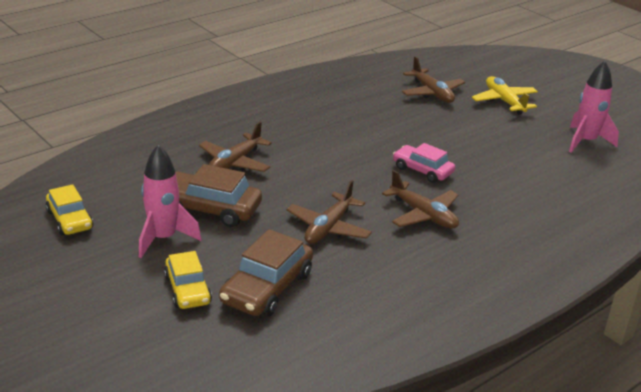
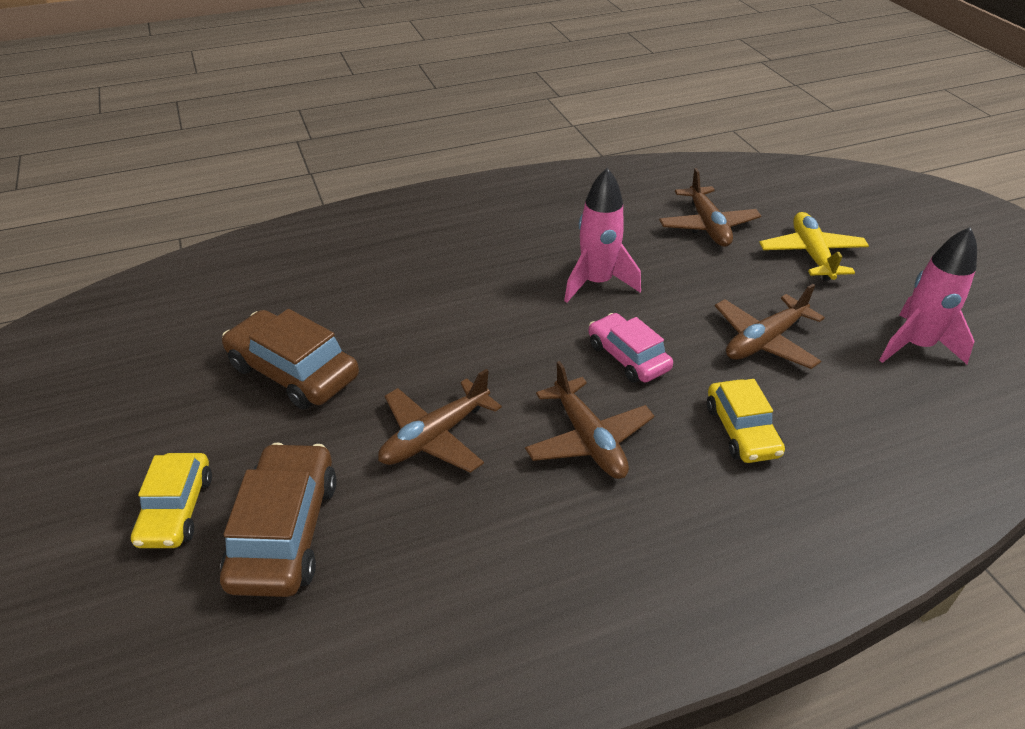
camera: 20 degrees right, 10 degrees up
yellow car [45,184,93,235] -> yellow car moved to [707,379,785,463]
pink rocket [139,145,201,258] -> pink rocket moved to [564,168,641,303]
brown plane [199,122,272,172] -> brown plane moved to [715,284,825,369]
brown car [219,229,313,317] -> brown car turned 135 degrees clockwise [220,442,337,597]

